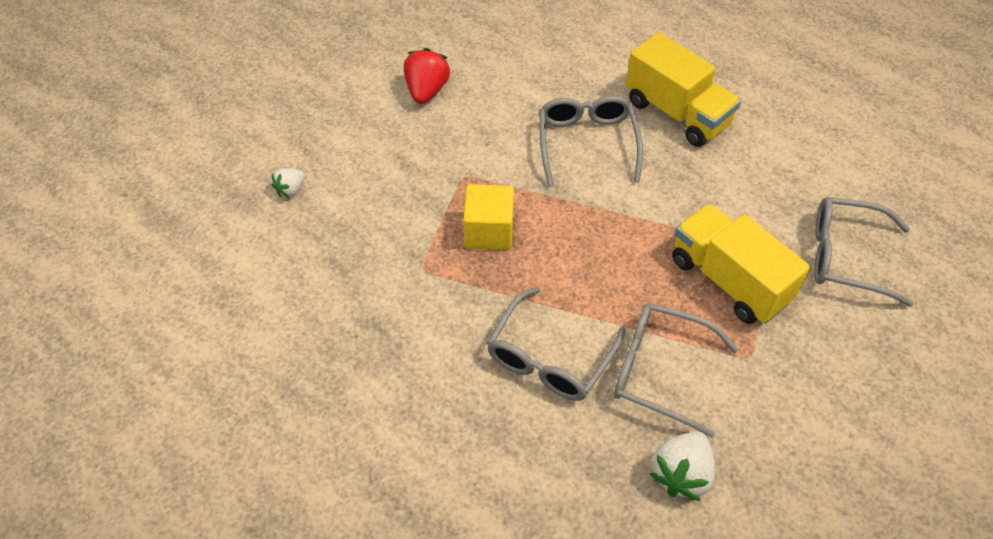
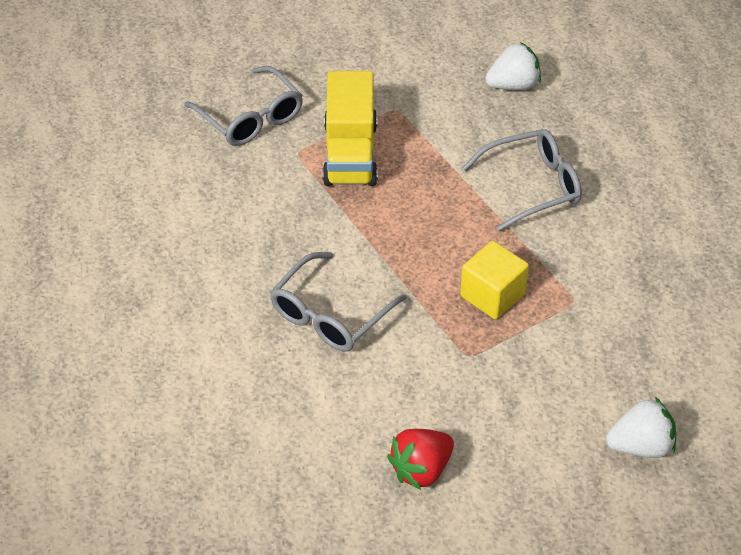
camera: 140 degrees left, 5 degrees down
white strawberry [272,168,305,197] -> white strawberry [606,397,676,458], size x1.71
grey glasses [614,303,739,438] -> none
yellow truck [626,32,741,147] -> none

